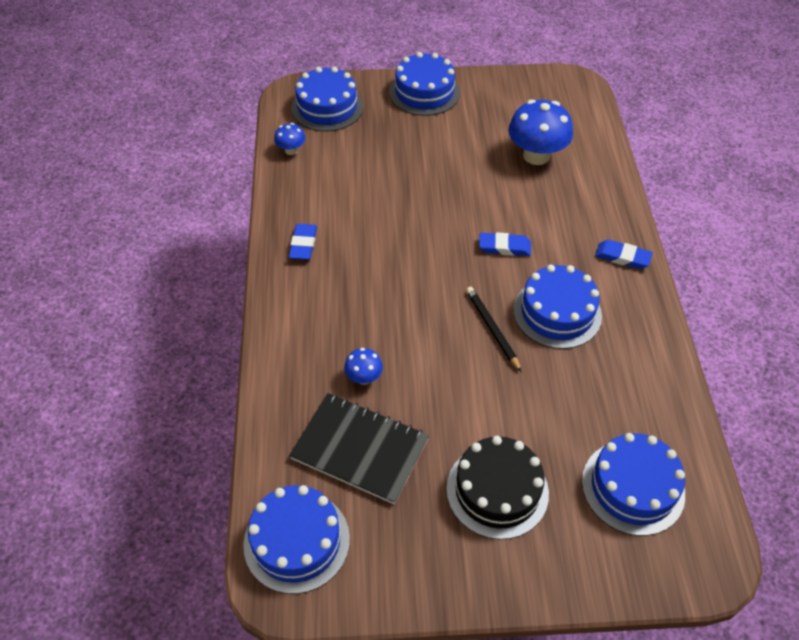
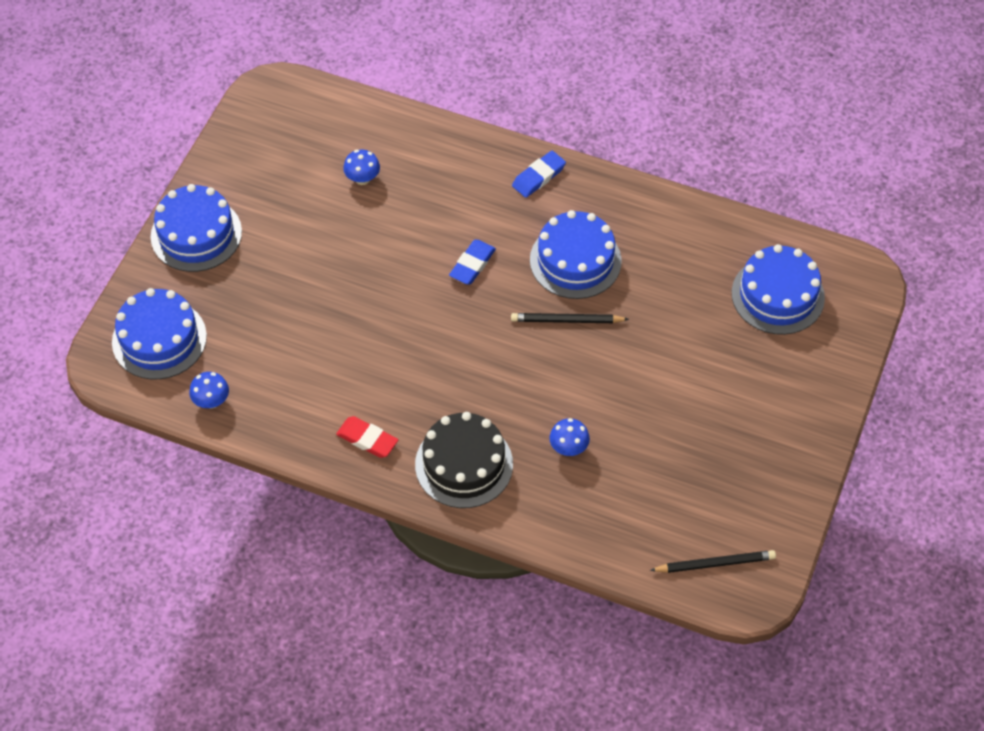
camera: 65 degrees left, 5 degrees up
blue cake [243,485,350,594] -> black pencil [650,550,776,573]
blue eraser [289,224,317,260] -> red eraser [336,416,398,458]
black notebook [289,393,429,504] -> none
black cake [446,436,549,540] -> black cake moved to [415,412,513,508]
blue mushroom [508,99,573,165] -> blue mushroom [343,149,380,185], size x0.49

